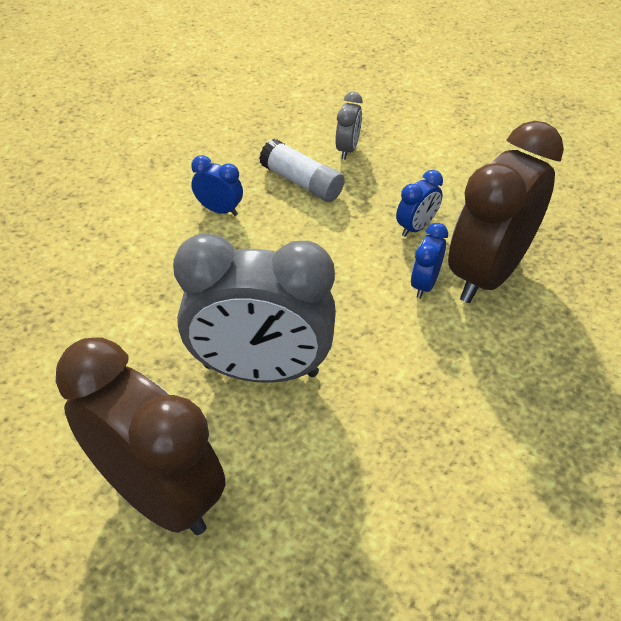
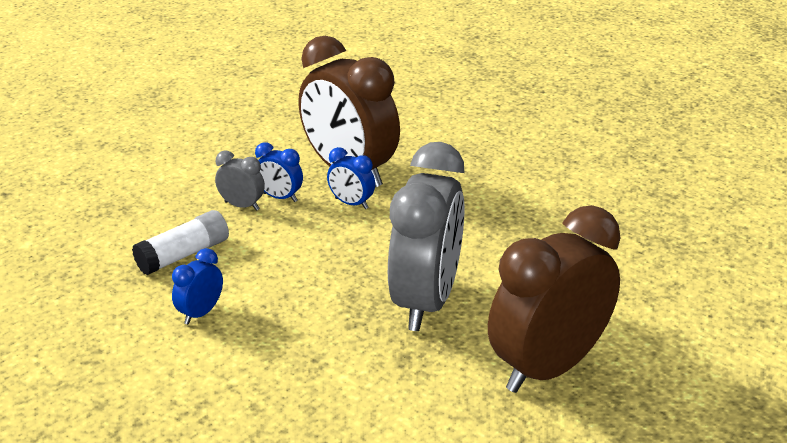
camera: 80 degrees left, 15 degrees down
grey clock [335,92,362,159] -> grey clock moved to [215,151,265,211]
blue clock [396,170,443,237] -> blue clock turned 150 degrees clockwise [255,142,303,202]

